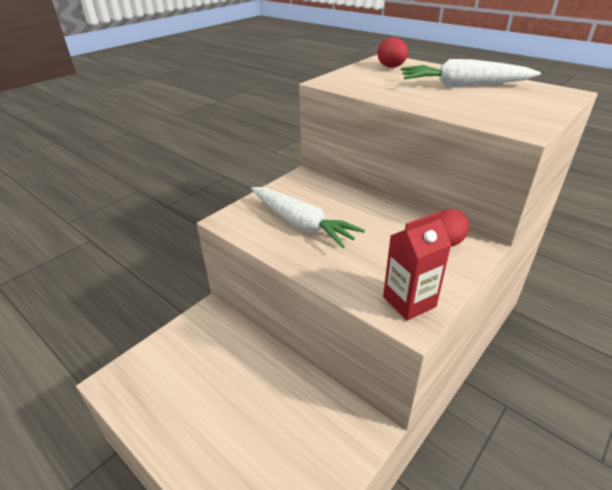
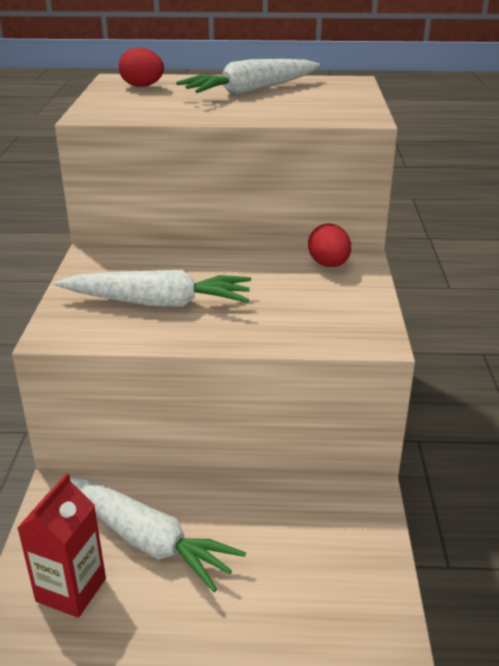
camera: 40 degrees left, 5 degrees down
red carton [383,211,452,321] -> red carton moved to [17,473,106,618]
none -> white carrot [70,477,246,592]

